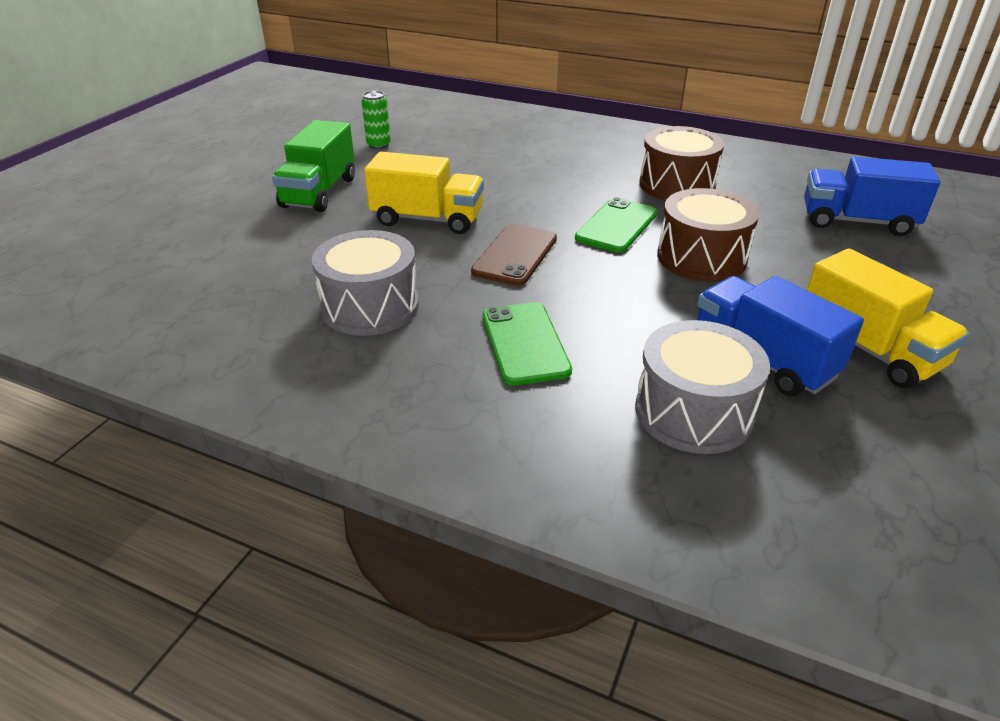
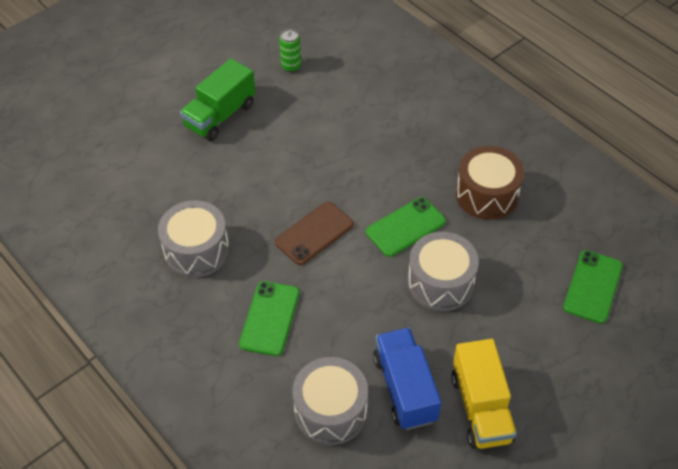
camera: 25 degrees right, 15 degrees up
yellow truck [364,152,484,234] -> none
brown drum [657,188,759,282] -> grey drum [408,232,479,311]
blue truck [804,157,940,236] -> green phone [563,250,623,324]

